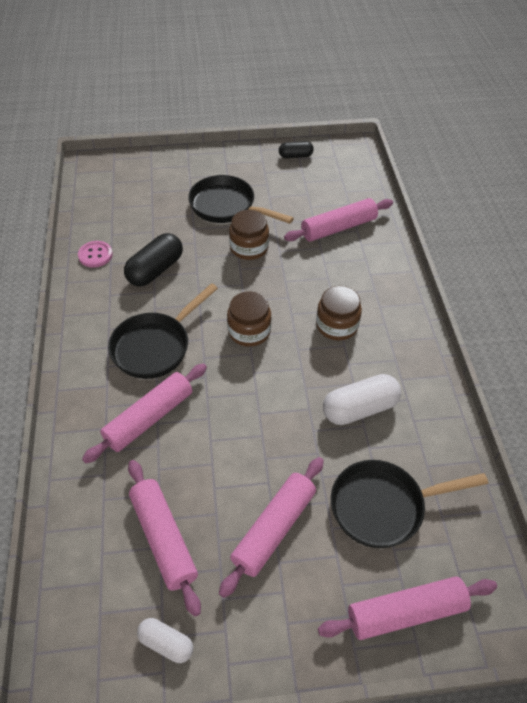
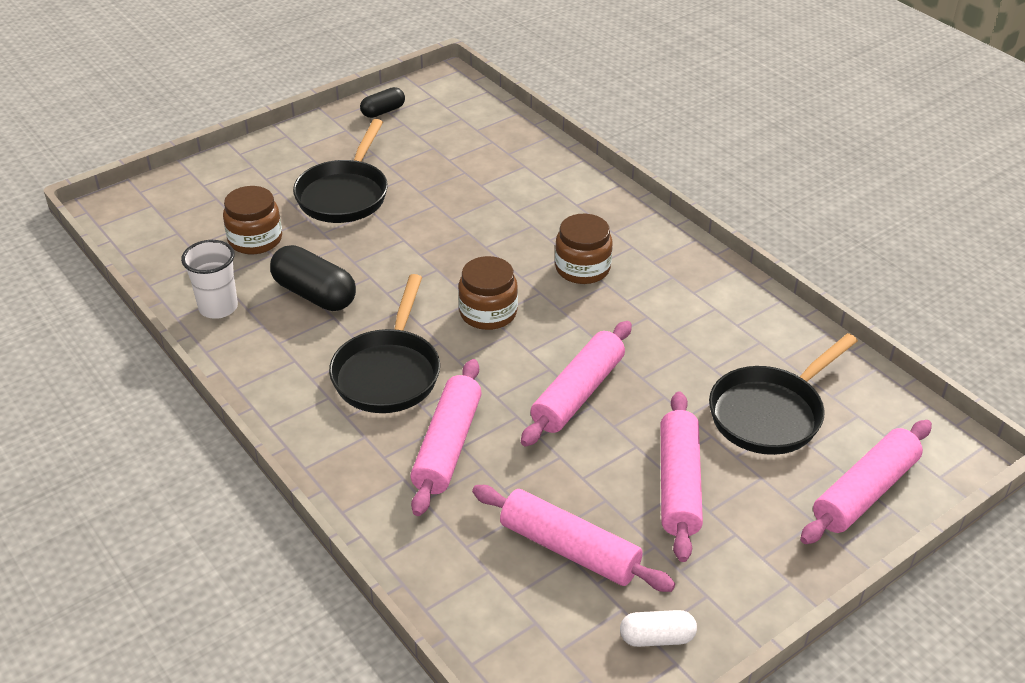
camera: 30 degrees left, 10 degrees down
pink button [78,241,113,267] -> white cup [181,240,238,319]
black capsule [124,233,183,287] -> black capsule turned 60 degrees counterclockwise [270,245,356,311]
black pan [188,175,294,224] -> black pan turned 75 degrees counterclockwise [293,119,388,223]
brown jar [229,210,269,260] -> brown jar moved to [223,186,282,254]
pink rolling pin [284,198,393,242] -> pink rolling pin moved to [521,321,632,447]
white capsule [323,374,401,425] -> none

